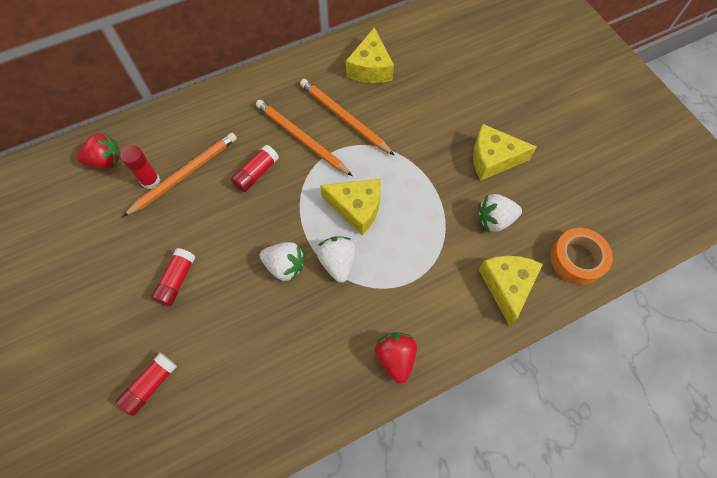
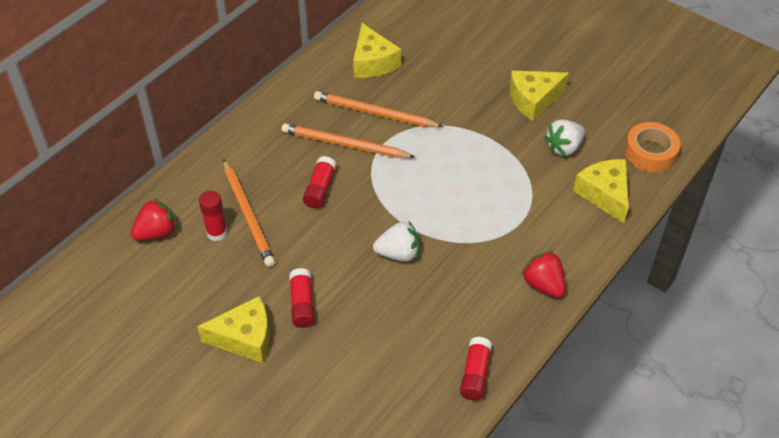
camera: 25 degrees left, 15 degrees down
red glue stick [116,353,177,416] -> red glue stick moved to [460,337,492,400]
orange pencil [123,133,237,217] -> orange pencil turned 135 degrees clockwise [223,159,275,267]
white strawberry [317,237,356,283] -> none
yellow cheese [320,179,381,235] -> yellow cheese moved to [197,296,270,363]

